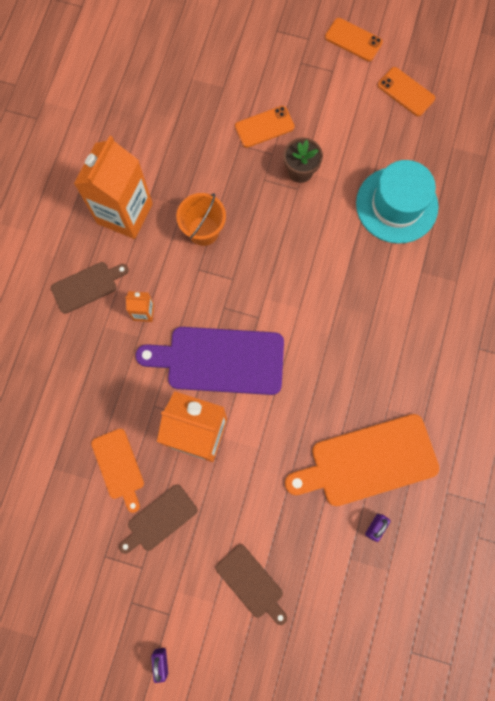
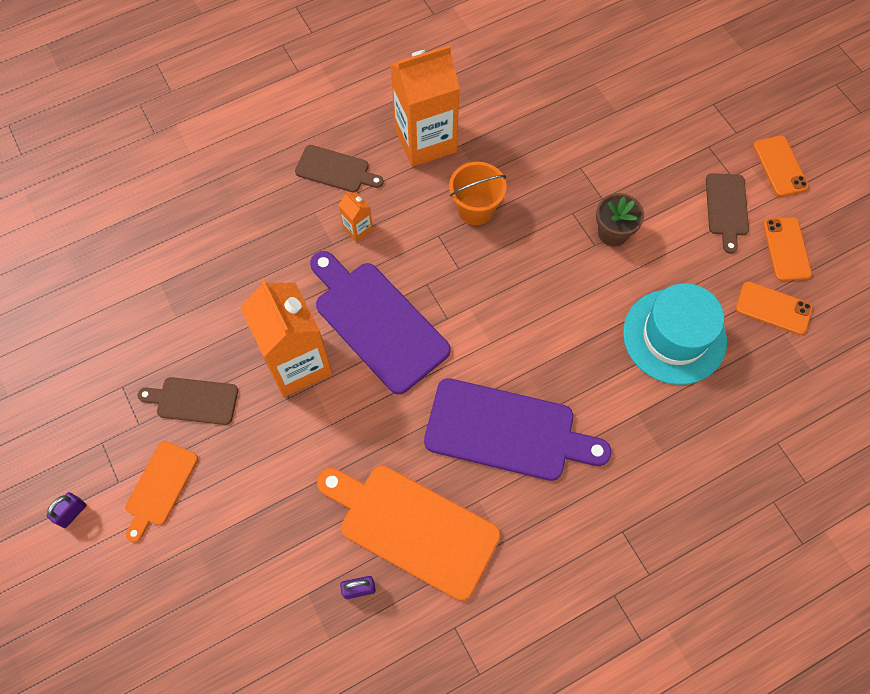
camera: 45 degrees right, 10 degrees down
orange cutting board [91,429,144,513] -> orange cutting board moved to [125,441,198,542]
brown cutting board [216,544,287,625] -> brown cutting board moved to [706,173,749,254]
orange phone [235,106,295,148] -> orange phone moved to [736,281,813,335]
none -> purple cutting board [424,378,612,481]

